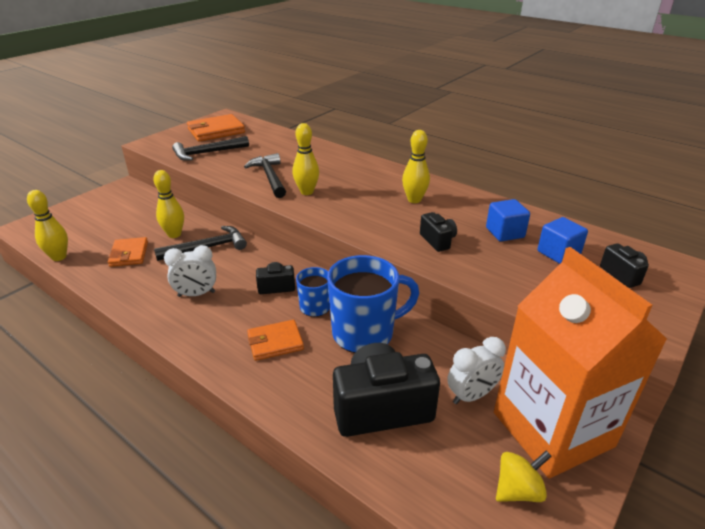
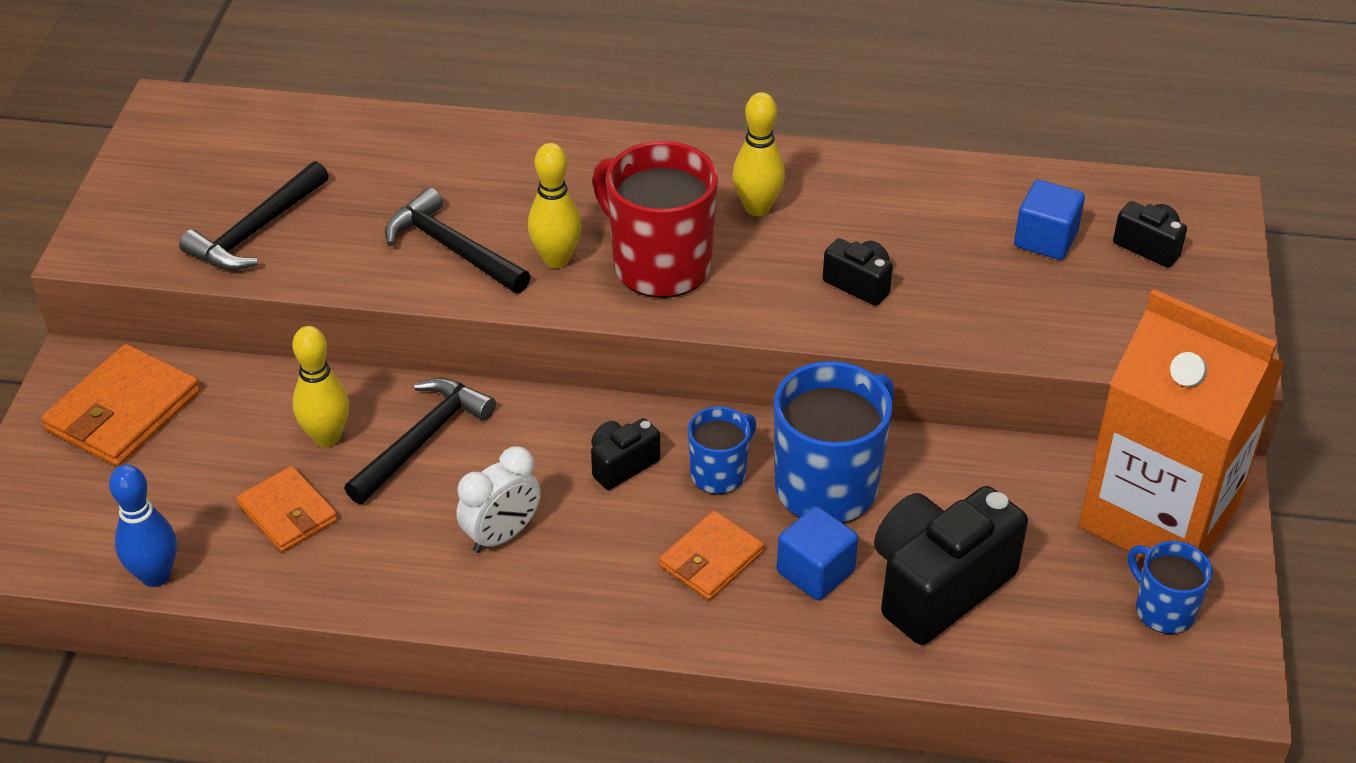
camera: 30 degrees left, 10 degrees up
yellow bowling pin [27,190,68,261] -> blue bowling pin [109,464,177,587]
orange wallet [187,114,245,142] -> orange wallet moved to [41,344,200,466]
white clock [447,337,506,404] -> none
blue cube [486,199,530,241] -> blue cube moved to [777,506,858,601]
yellow spinning top [496,451,552,502] -> blue mug [1128,541,1213,634]
none -> red mug [592,141,718,298]

